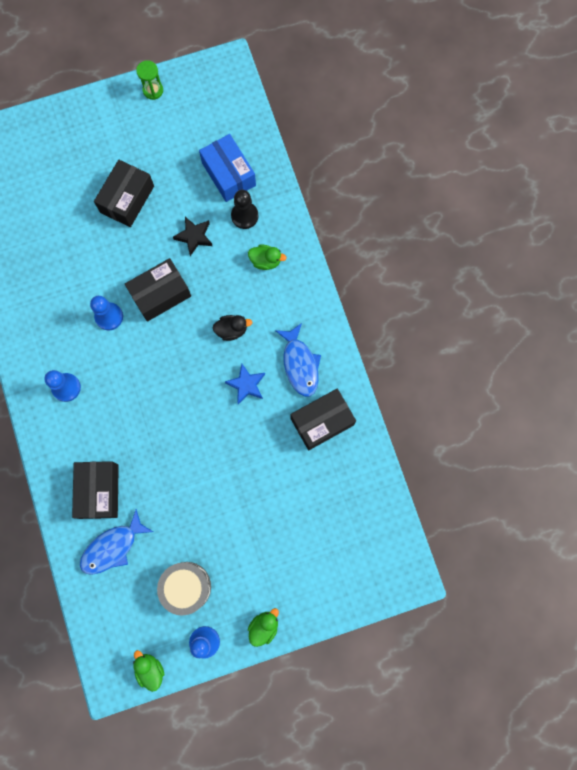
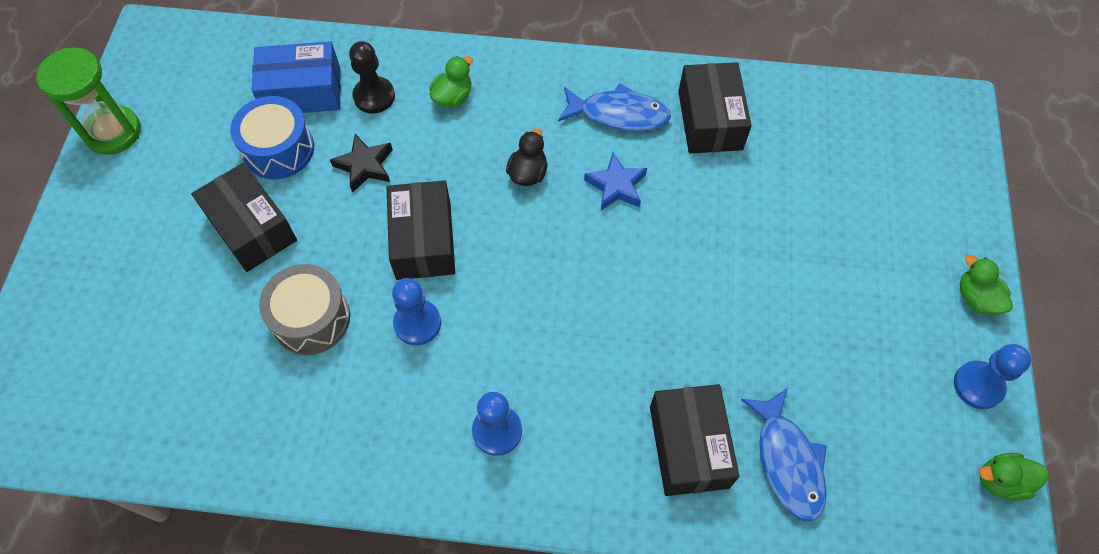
camera: 65 degrees left, 15 degrees down
black box [72,461,119,519] -> black box turned 60 degrees clockwise [650,384,739,496]
green hourglass [136,60,163,100] -> green hourglass [36,48,141,155], size x1.68
grey drum [157,562,211,615] -> grey drum moved to [259,264,350,355]
none -> blue drum [230,96,314,179]

